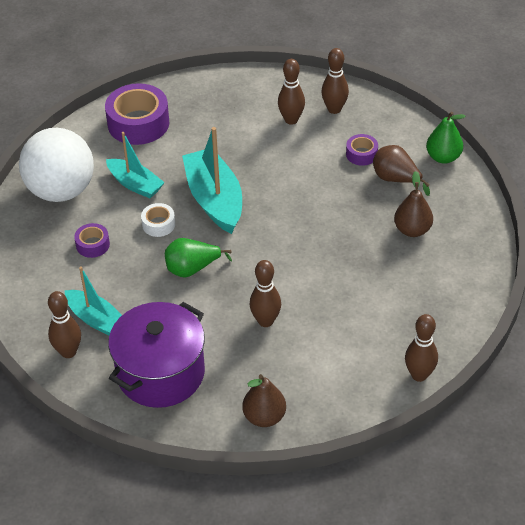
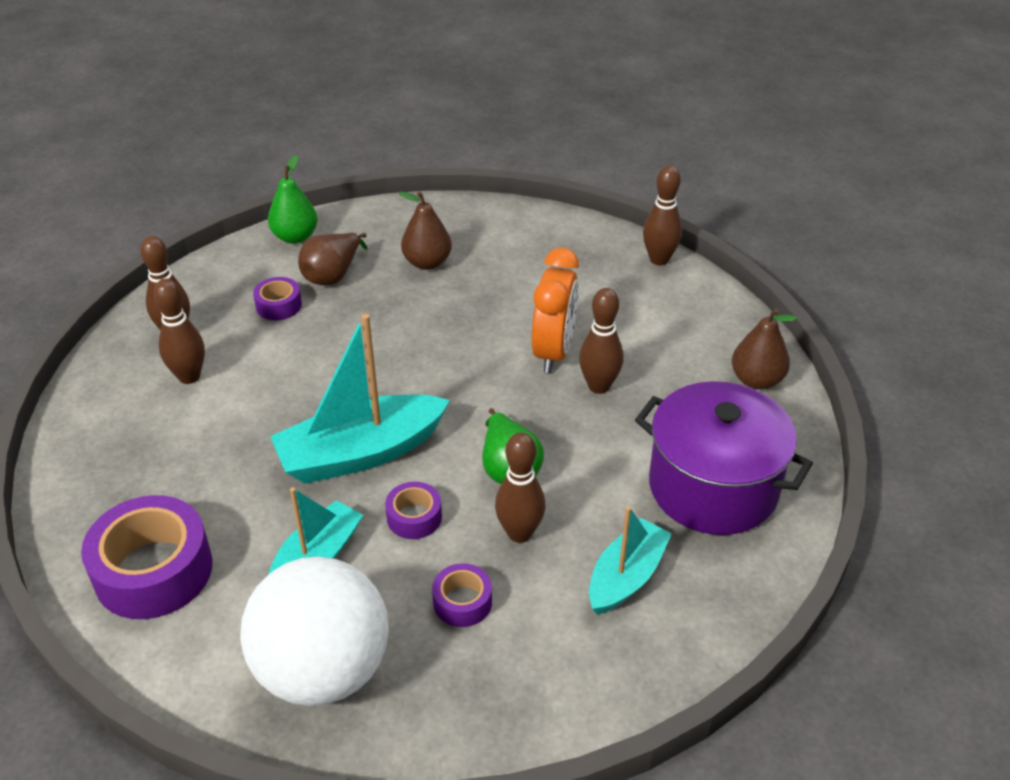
camera: 95 degrees left, 5 degrees down
brown bowling pin [48,291,81,358] -> brown bowling pin moved to [495,432,546,543]
white tape [141,203,175,237] -> purple tape [385,482,442,539]
none -> orange clock [532,248,579,373]

